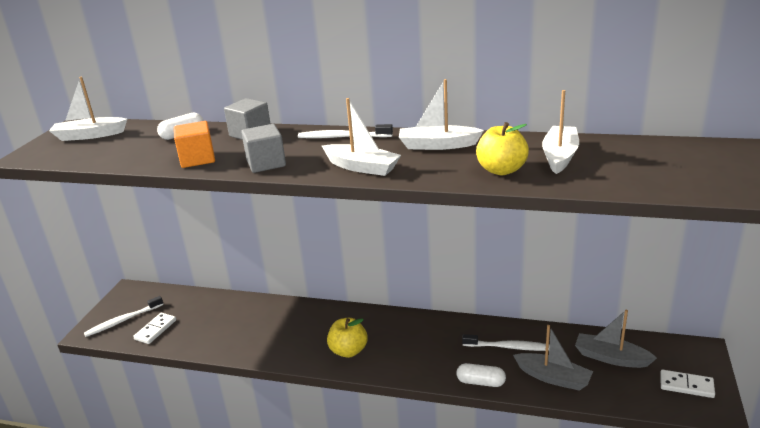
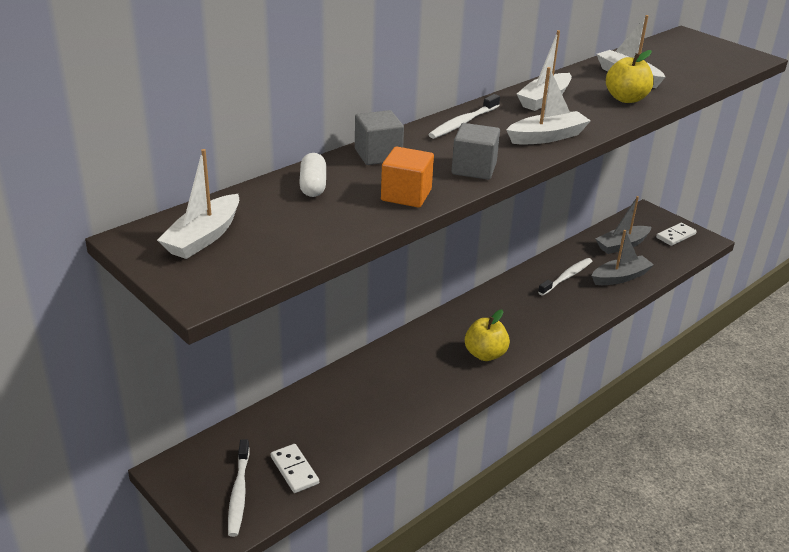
camera: 60 degrees left, 5 degrees up
white capsule [457,363,506,387] -> none

